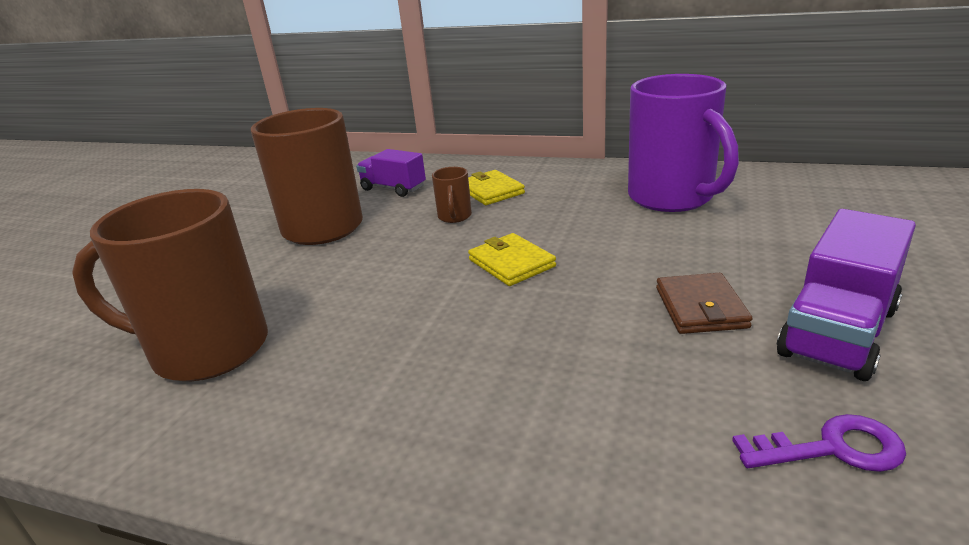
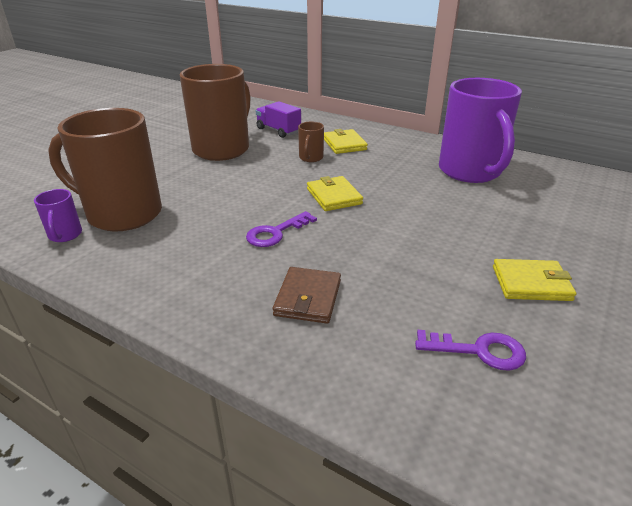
camera: 10 degrees right, 5 degrees up
brown wallet [656,273,753,334] -> brown wallet moved to [273,267,341,324]
purple truck [777,209,916,381] -> yellow wallet [493,259,576,301]
none -> purple mug [34,189,82,242]
none -> purple key [246,211,317,247]

